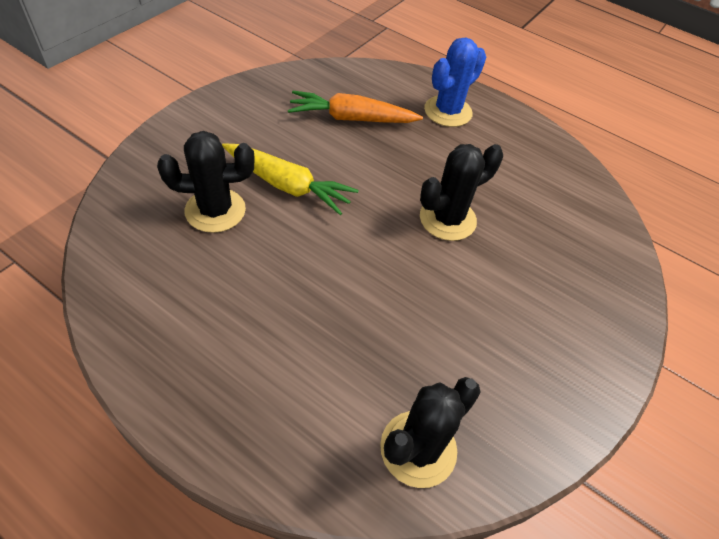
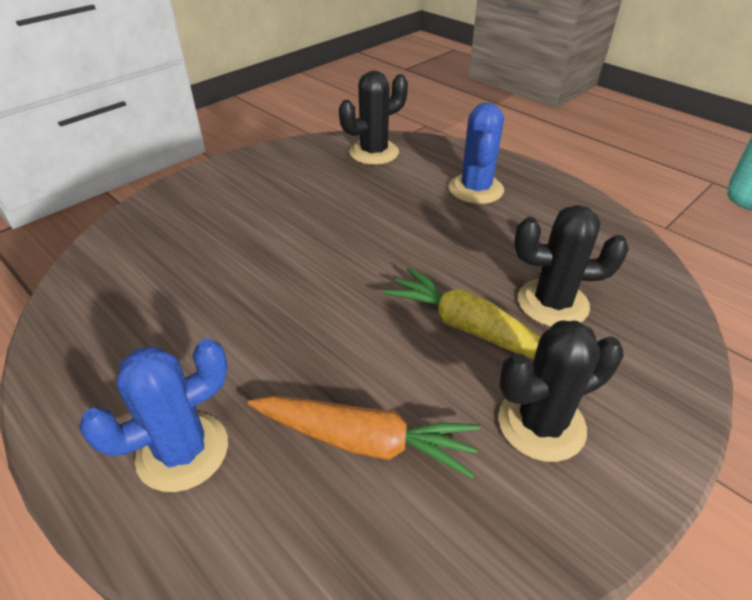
camera: 165 degrees left, 10 degrees down
black cactus [420,144,503,241] -> black cactus moved to [498,320,624,462]
none -> blue cactus [449,102,504,204]

